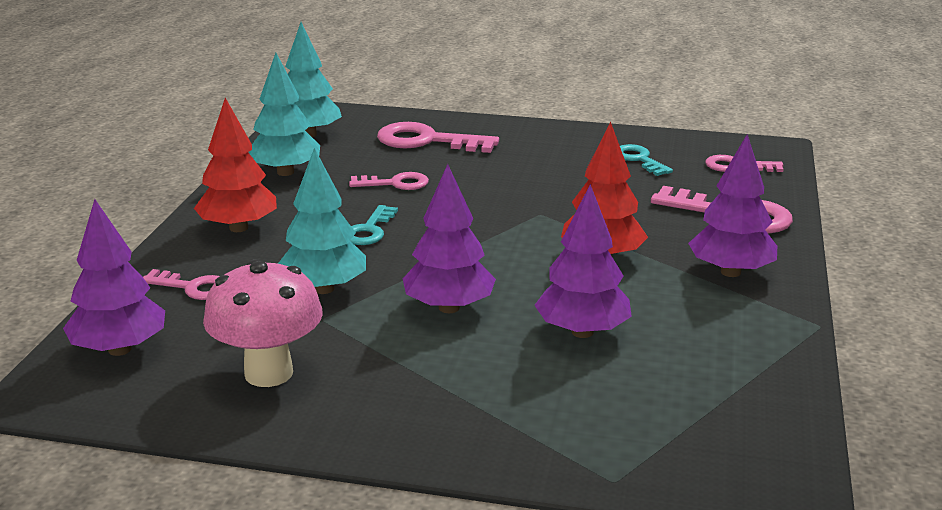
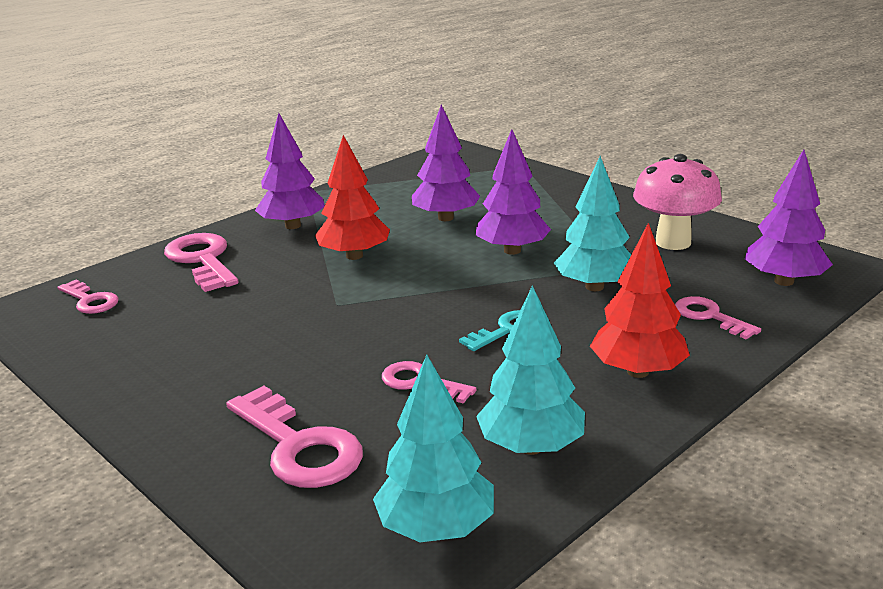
camera: 145 degrees left, 0 degrees up
turquoise key [620,144,673,176] -> none

